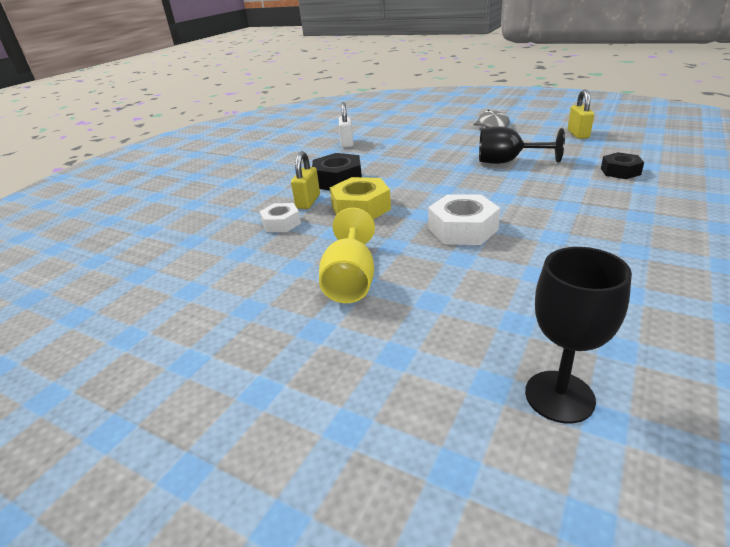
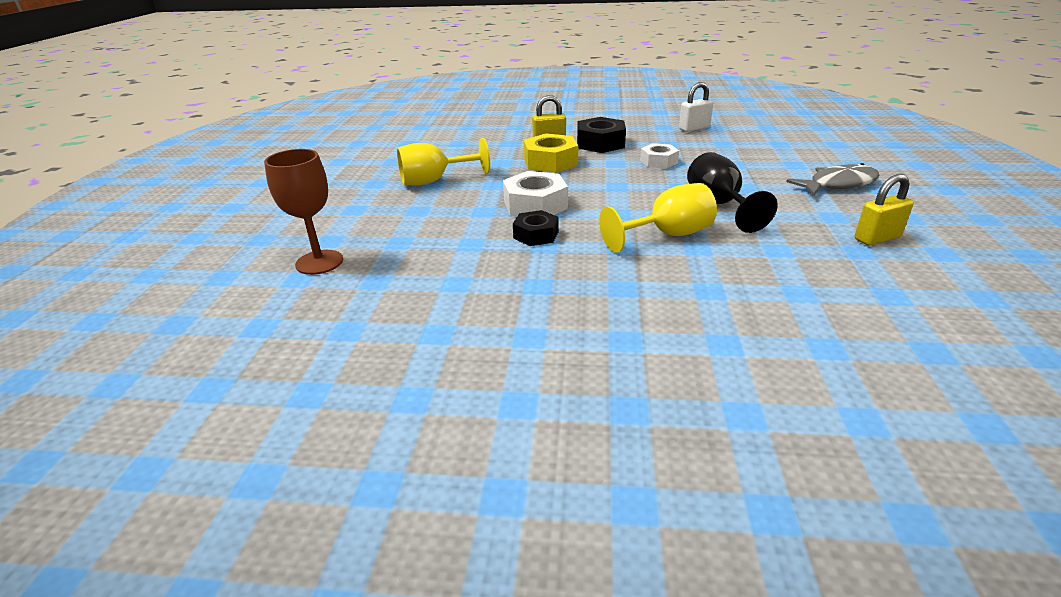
camera: 65 degrees right, 0 degrees up
white nut [260,203,301,232] -> white nut moved to [640,143,679,169]
black goblet [525,247,632,424] -> brown goblet [264,149,343,275]
black nut [601,152,644,179] -> black nut moved to [513,210,559,246]
none -> yellow goblet [599,183,717,253]

